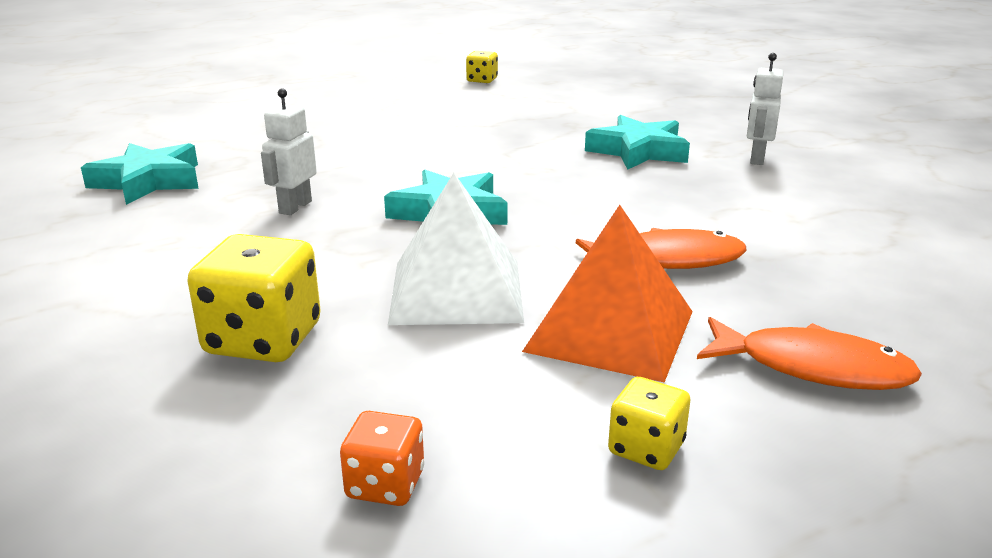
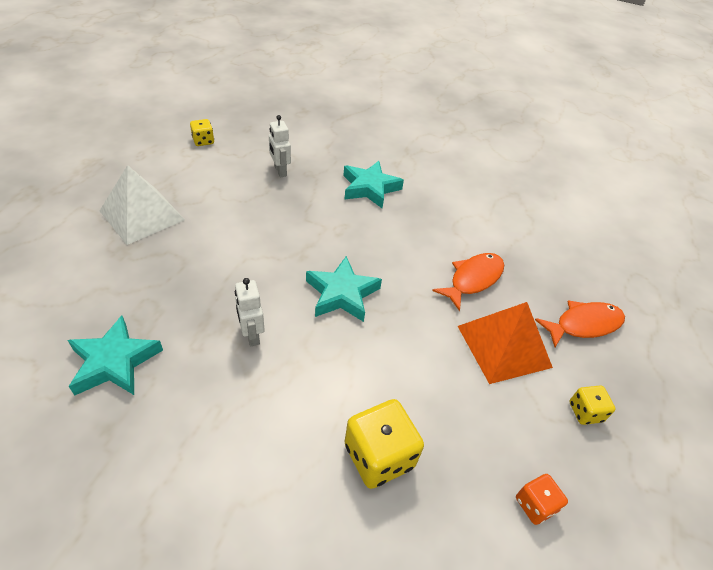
camera: 45 degrees left, 20 degrees up
white pyramid [388,173,524,325] -> white pyramid moved to [100,165,185,245]
white robot [747,53,783,165] -> white robot moved to [269,115,291,177]

